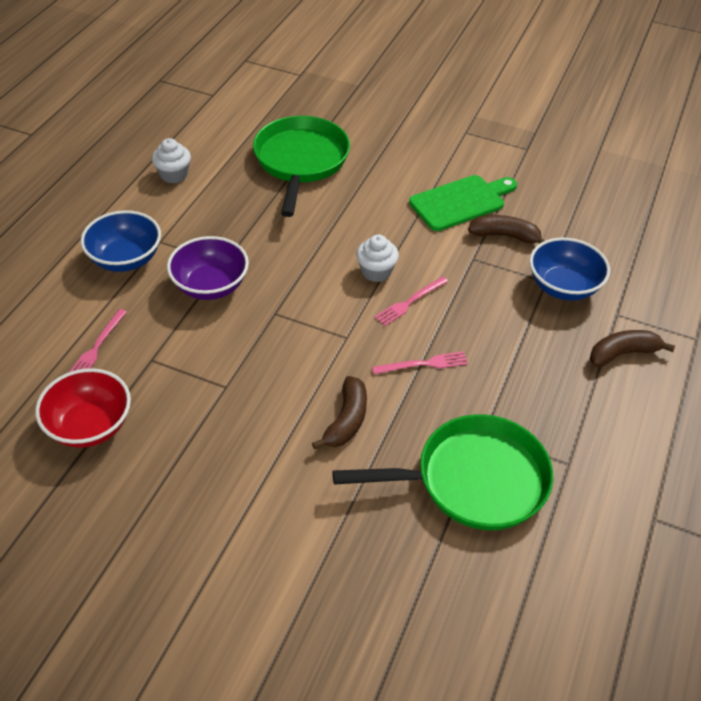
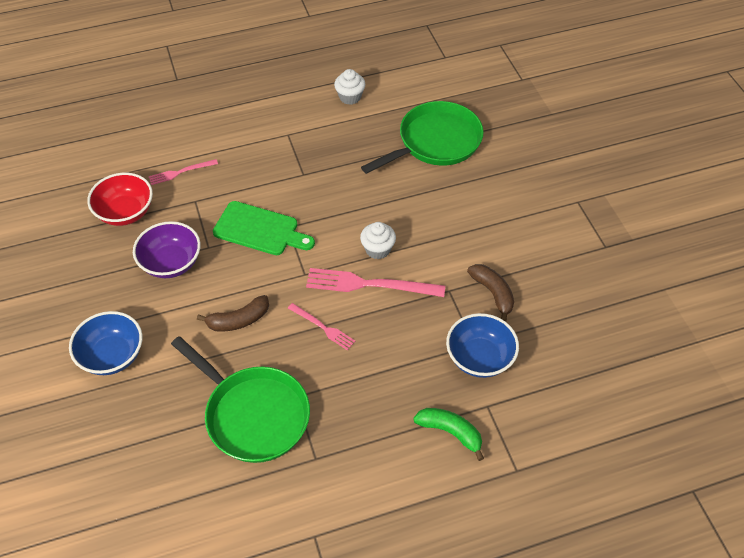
camera: 50 degrees right, 5 degrees up
blue bowl [81,210,161,272] -> blue bowl moved to [69,311,143,375]
purple bowl [167,236,249,300] -> purple bowl moved to [133,221,201,278]
pink fork [375,276,448,326] -> pink fork [306,268,445,297], size x1.81
green cutting board [409,175,517,231] -> green cutting board moved to [213,201,315,255]
brown banana [590,330,675,367] -> green banana [413,408,484,461]

